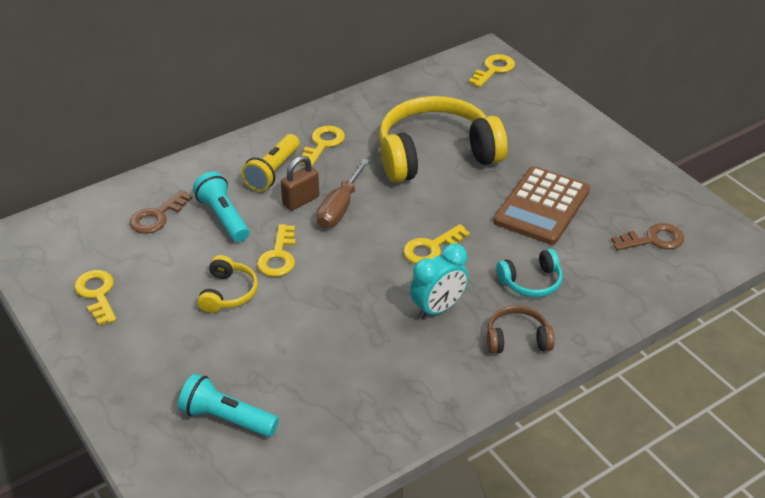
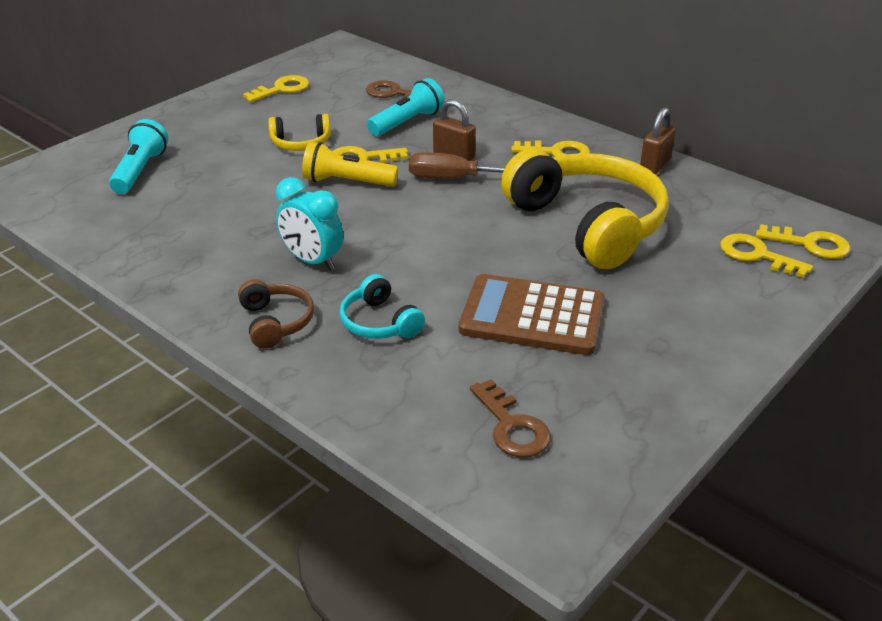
camera: 75 degrees right, 5 degrees down
yellow flashlight [241,134,300,191] -> yellow flashlight moved to [302,142,398,187]
yellow key [403,224,470,264] -> yellow key moved to [720,234,813,278]
none -> brown padlock [640,107,676,174]

